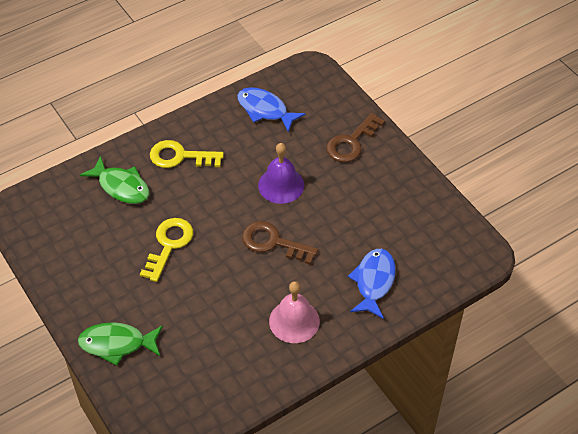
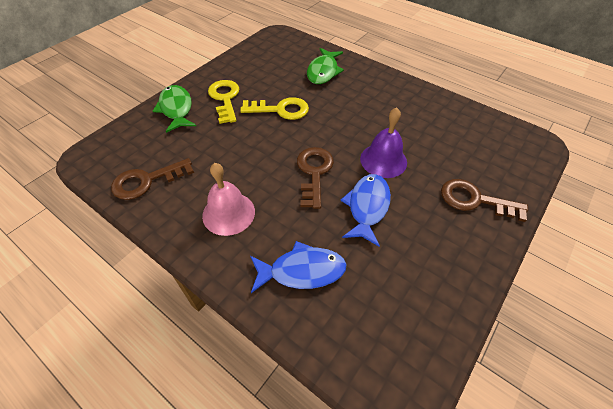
camera: 70 degrees right, 0 degrees up
yellow key [150,140,224,168] -> yellow key moved to [208,80,239,124]
blue fish [237,87,306,133] -> blue fish moved to [340,174,391,246]
none -> brown key [111,158,194,200]

